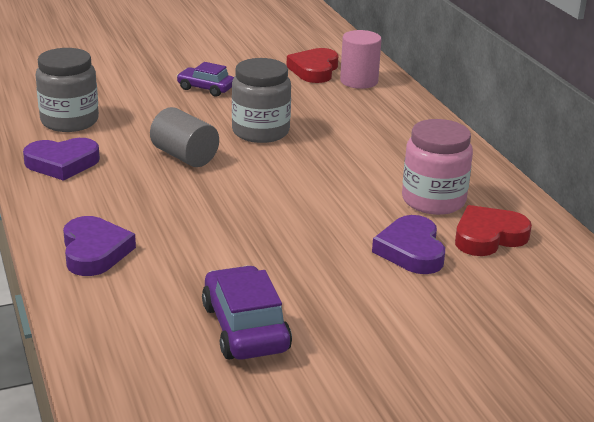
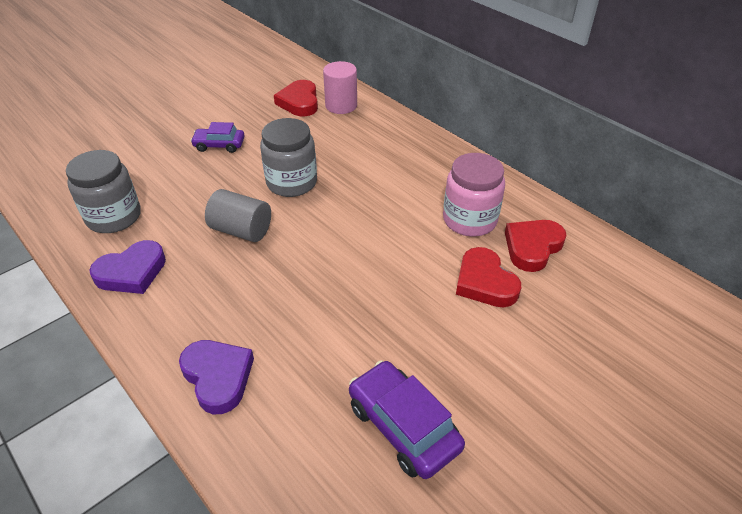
camera: 20 degrees left, 15 degrees up
purple heart [372,215,445,274] -> red heart [456,247,521,307]

